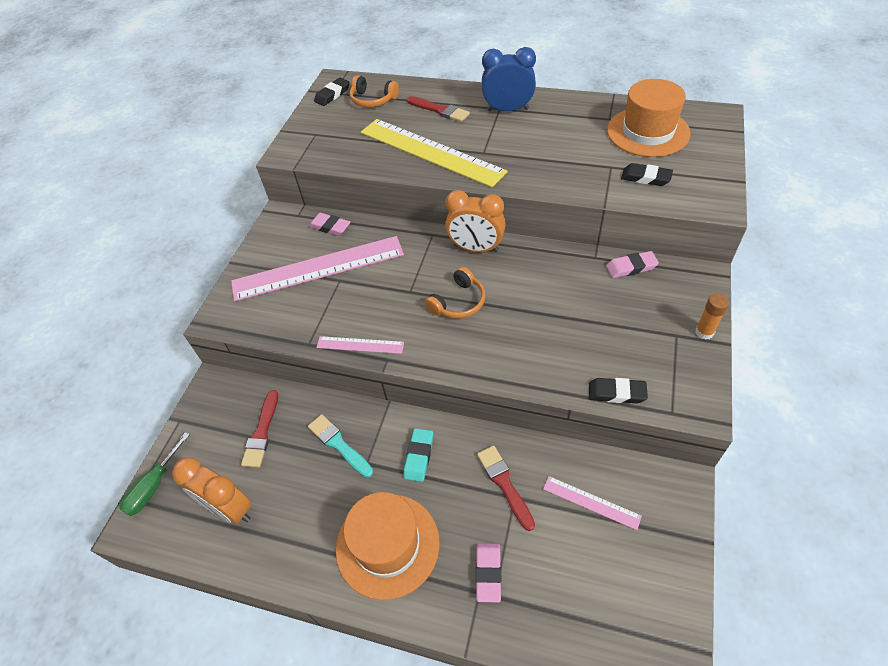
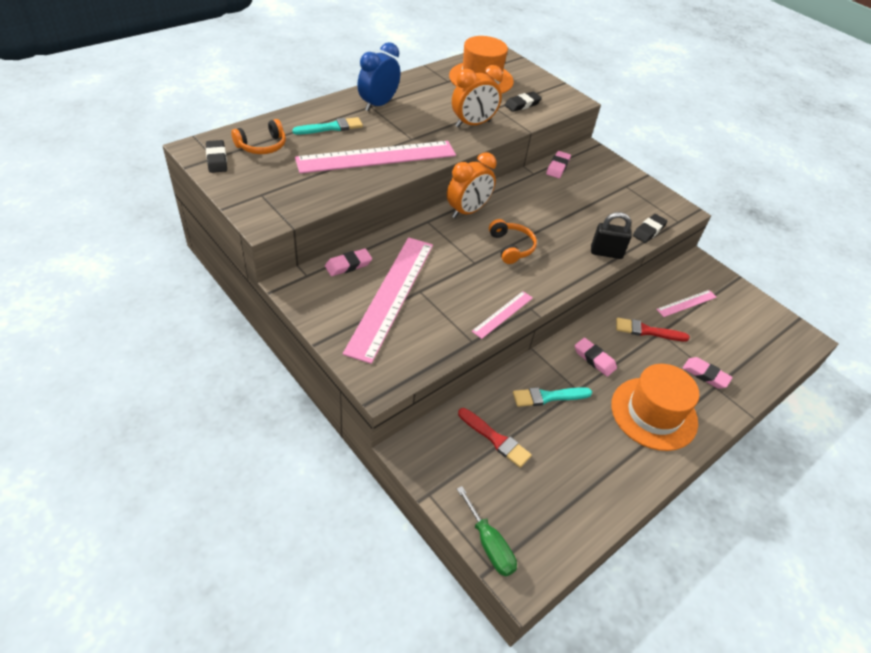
camera: 65 degrees left, 5 degrees down
orange clock [172,457,251,524] -> orange clock moved to [452,65,503,127]
yellow ruler [361,119,508,187] -> pink ruler [295,141,456,173]
turquoise eraser [403,428,433,482] -> pink eraser [575,338,617,377]
red brush [407,96,470,122] -> turquoise brush [292,117,363,135]
orange glue stick [695,294,729,339] -> none
none -> black padlock [591,212,632,259]

